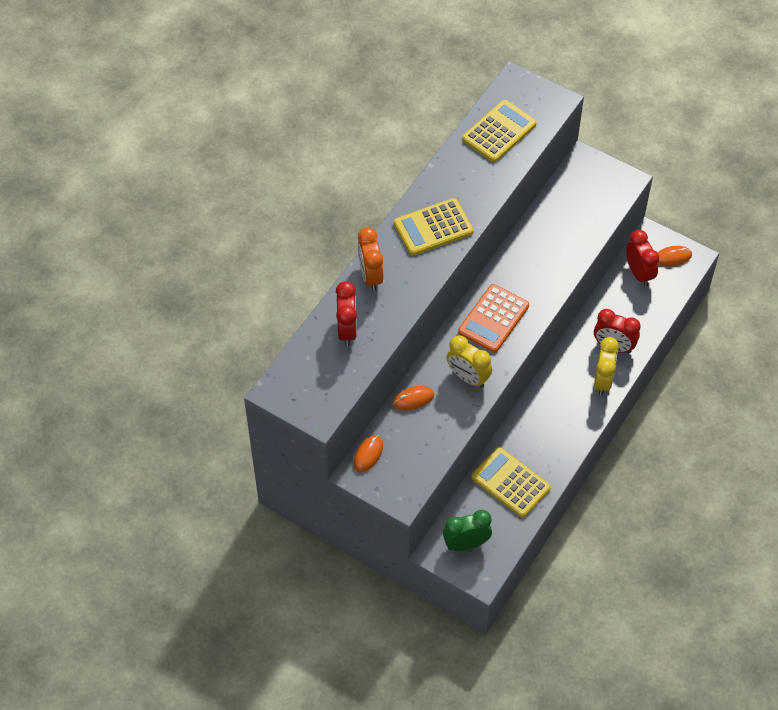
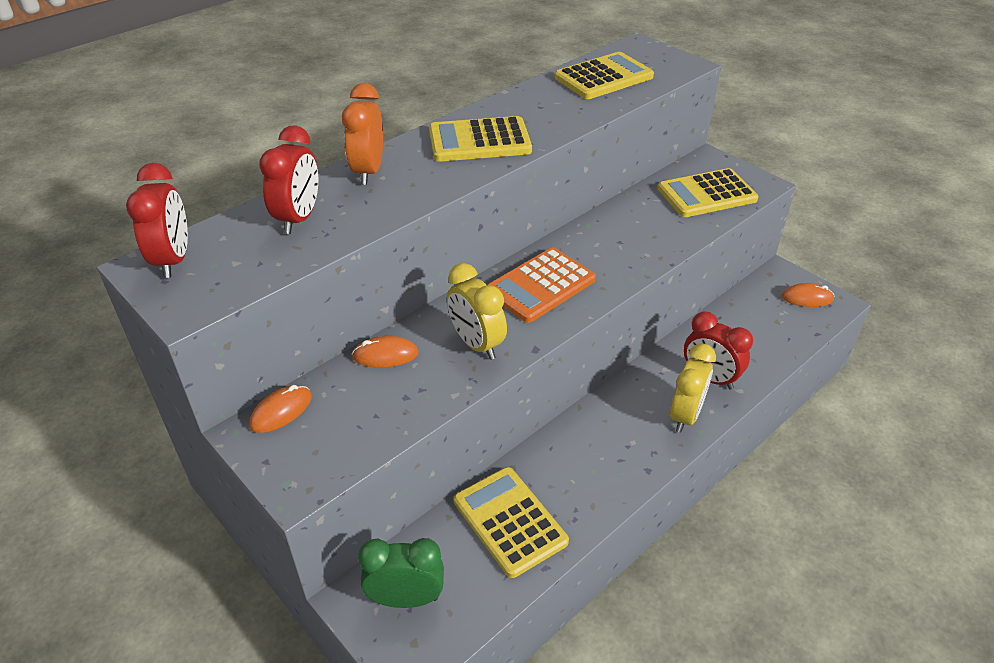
camera: 15 degrees right, 15 degrees down
red clock [626,230,659,287] -> red clock moved to [126,163,188,278]
none -> yellow calculator [658,168,759,217]

